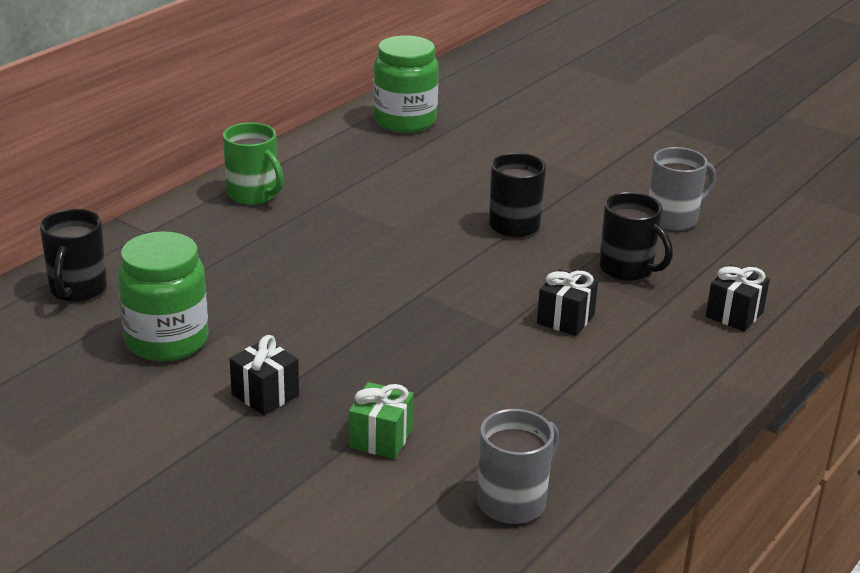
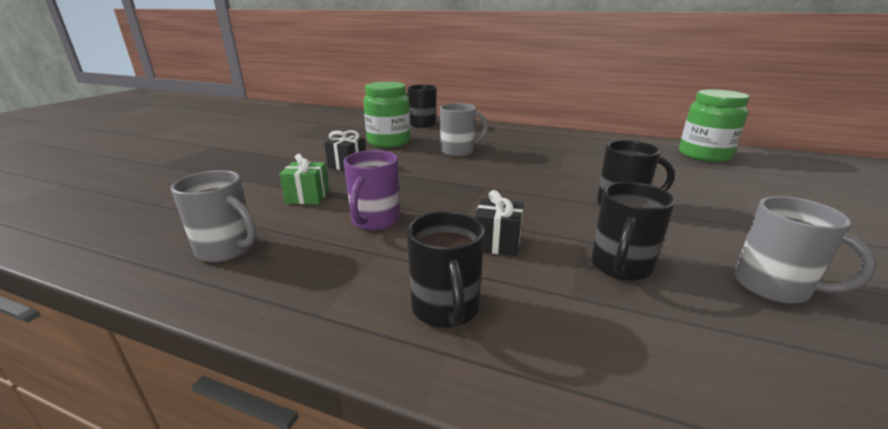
camera: 75 degrees right, 5 degrees down
green mug [223,122,284,205] -> none
black gift [706,265,770,332] -> none
none -> purple mug [343,150,400,230]
none -> black mug [407,211,485,328]
none -> grey mug [440,103,488,157]

